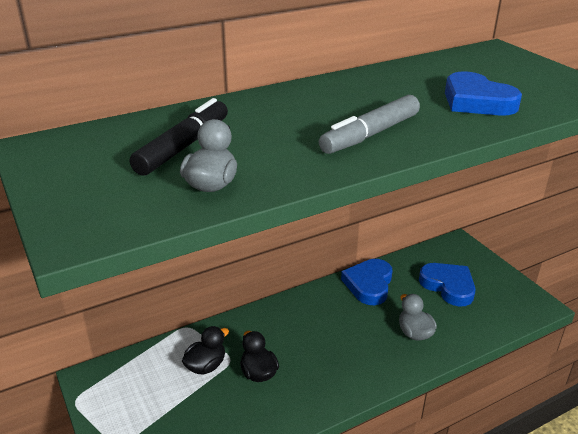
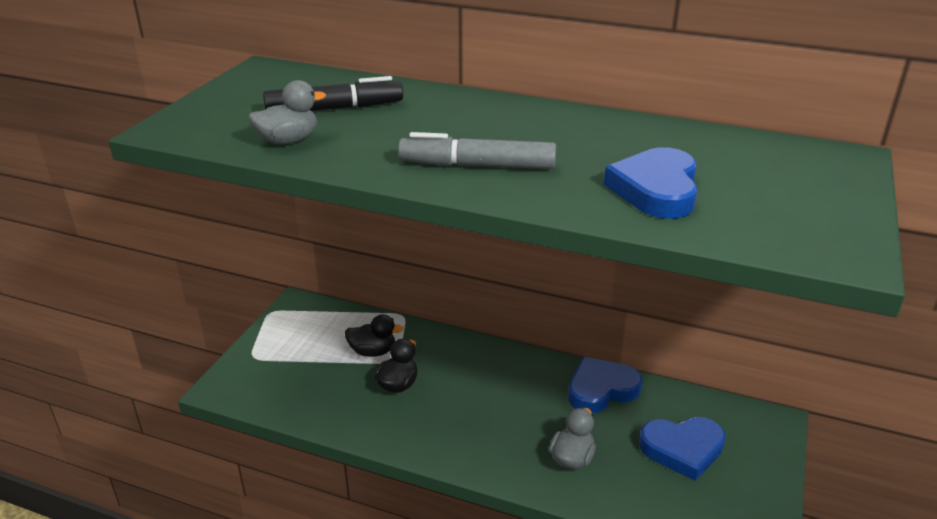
camera: 50 degrees right, 0 degrees up
blue heart [419,263,476,307] -> blue heart turned 75 degrees clockwise [639,417,726,481]

